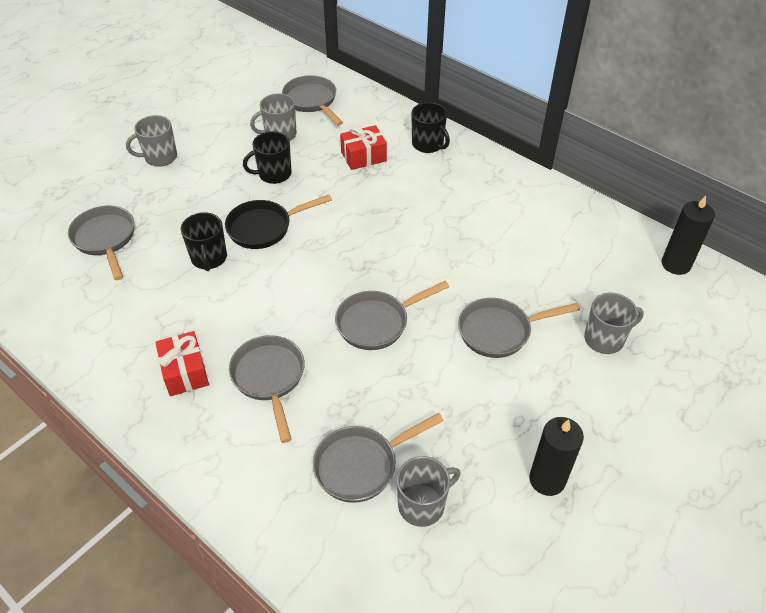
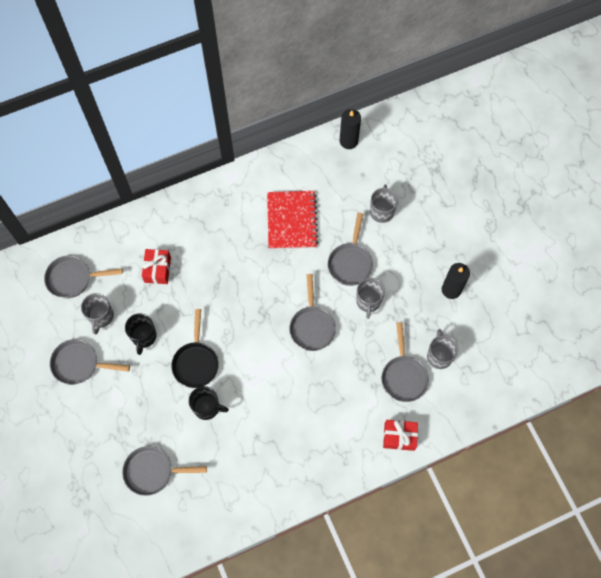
camera: 65 degrees left, 20 degrees up
grey mug [126,115,177,167] -> grey mug moved to [356,278,385,319]
red gift [155,331,209,396] -> red gift moved to [383,420,418,451]
grey pan [229,335,305,443] -> grey pan moved to [50,339,130,385]
black mug [411,102,450,153] -> none
none -> red notebook [267,191,319,249]

